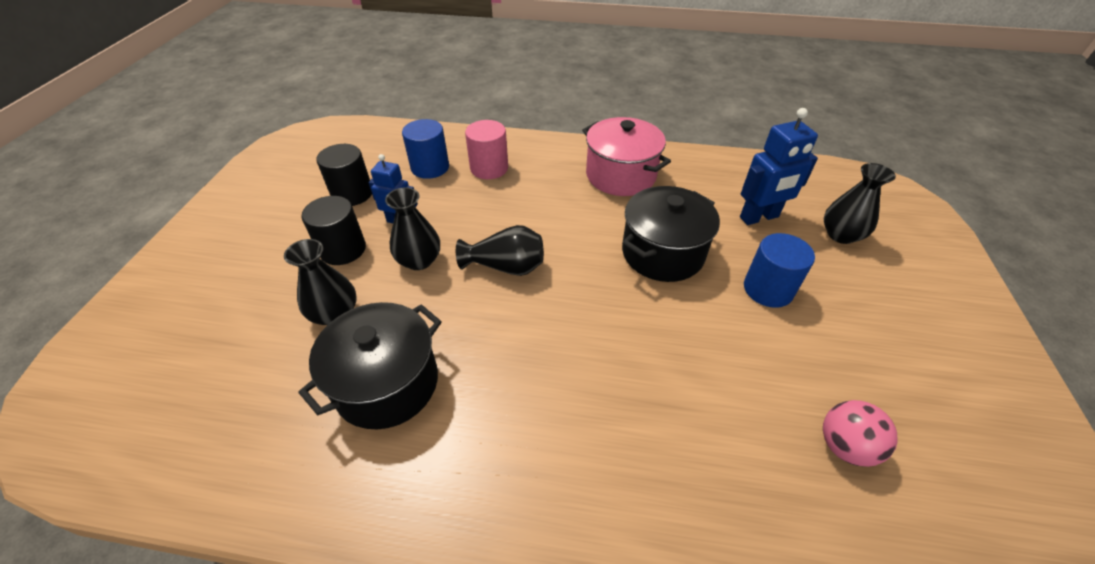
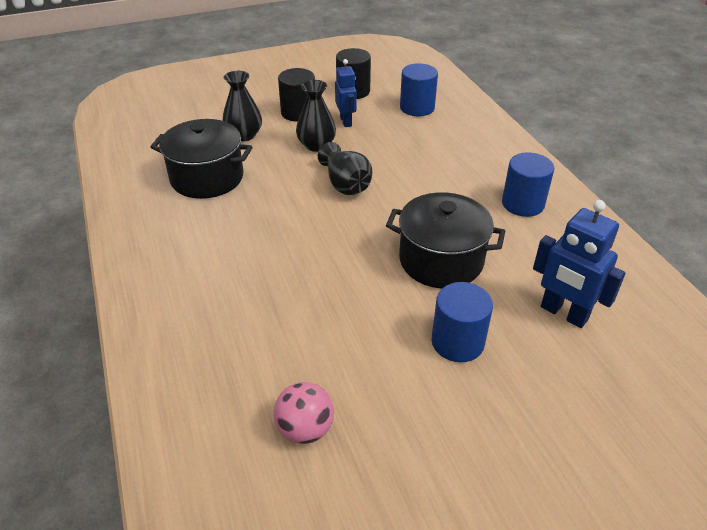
camera: 60 degrees right, 5 degrees down
pink cylinder [465,120,508,179] -> none
pink pot [582,117,671,196] -> blue cylinder [502,152,554,217]
black vase [824,163,896,244] -> none

